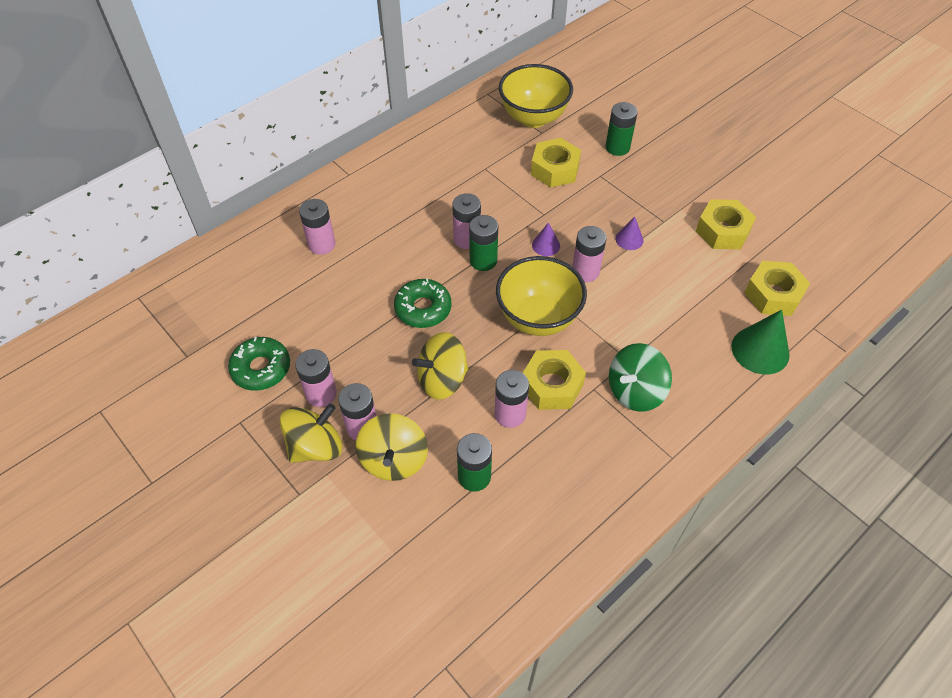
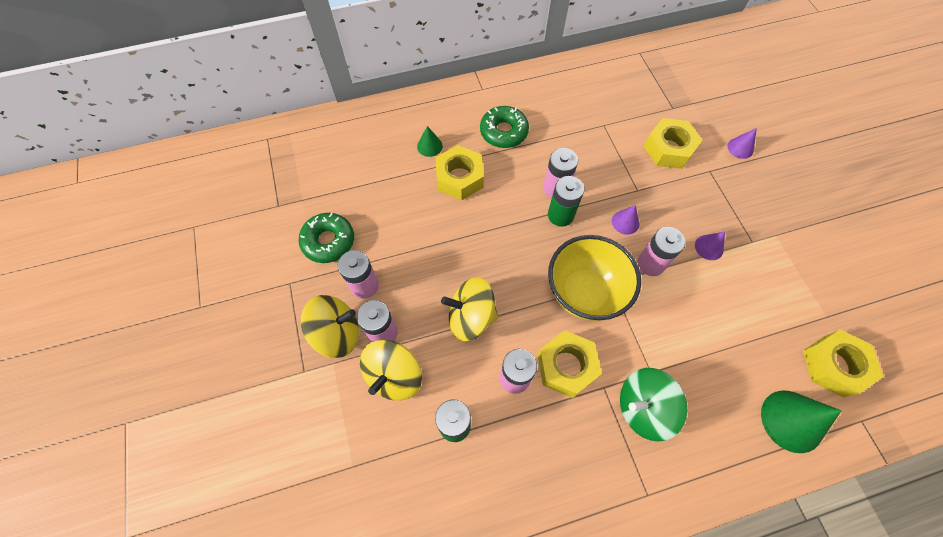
camera: 25 degrees right, 10 degrees up
pink battery [299,199,335,255] -> green cone [417,126,443,157]
green donut [394,278,451,328] -> green donut moved to [480,106,529,148]
yellow bowl [499,64,573,128] -> none
green battery [605,102,638,156] -> purple cone [727,128,757,159]
yellow nut [696,200,756,249] -> yellow nut moved to [435,145,484,200]

